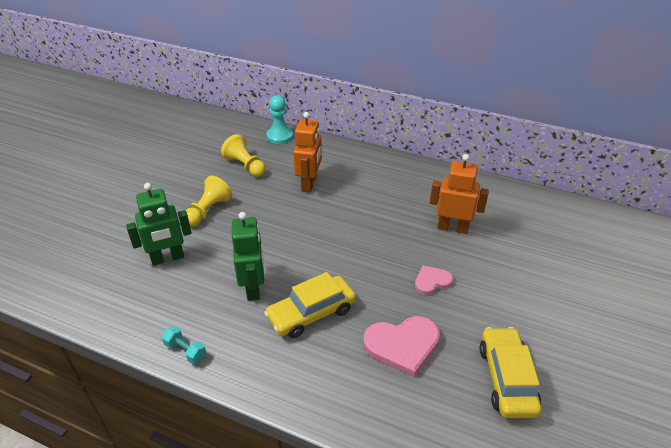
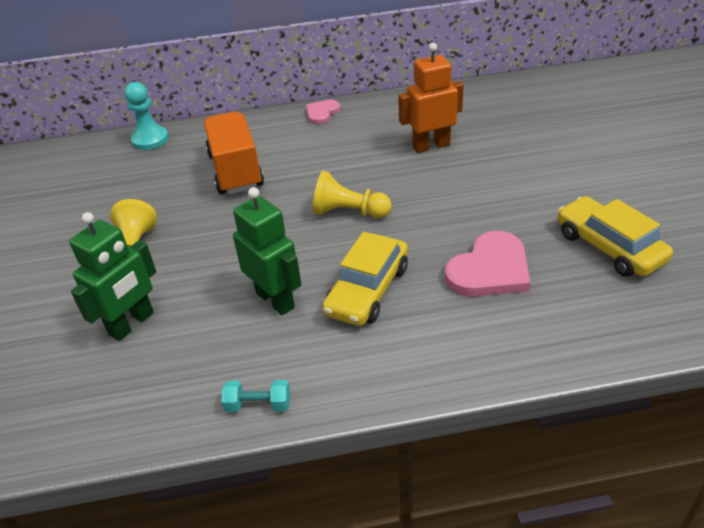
camera: 30 degrees left, 0 degrees up
yellow pawn [221,134,266,177] -> yellow pawn moved to [313,171,391,218]
orange robot [293,112,322,193] -> orange truck [204,111,264,195]
pink heart [415,266,453,295] -> pink heart moved to [306,100,340,124]

